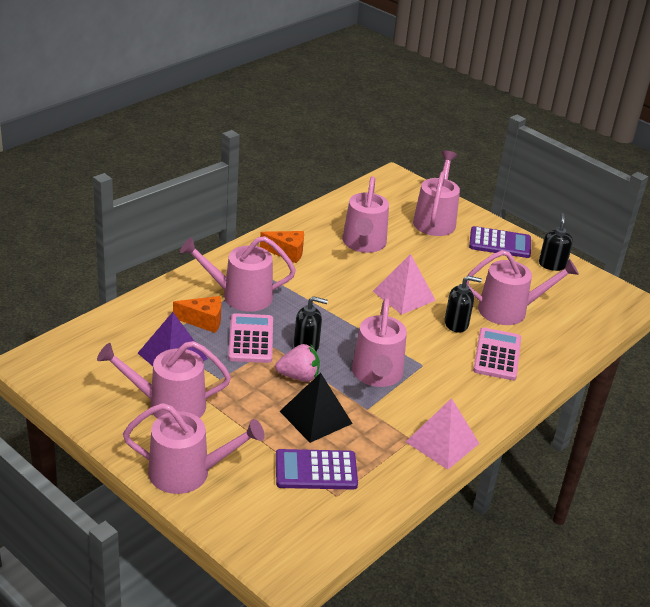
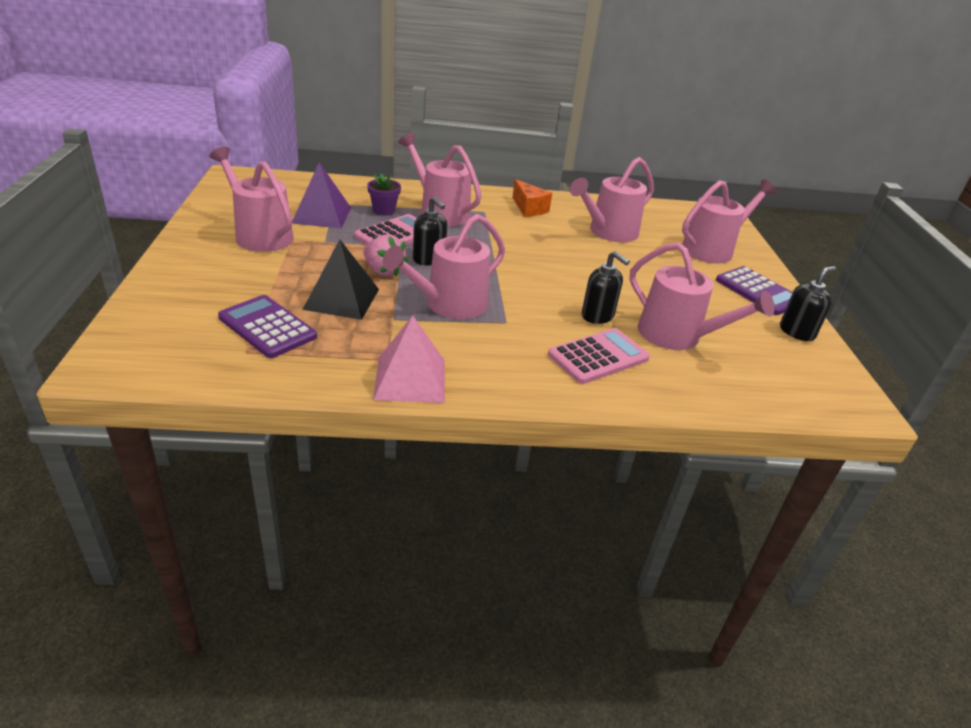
camera: 45 degrees right, 0 degrees up
pink watering can [123,403,265,494] -> none
orange cheese [173,296,221,333] -> purple flower pot [367,173,401,215]
pink pyramid [373,254,436,315] -> none

